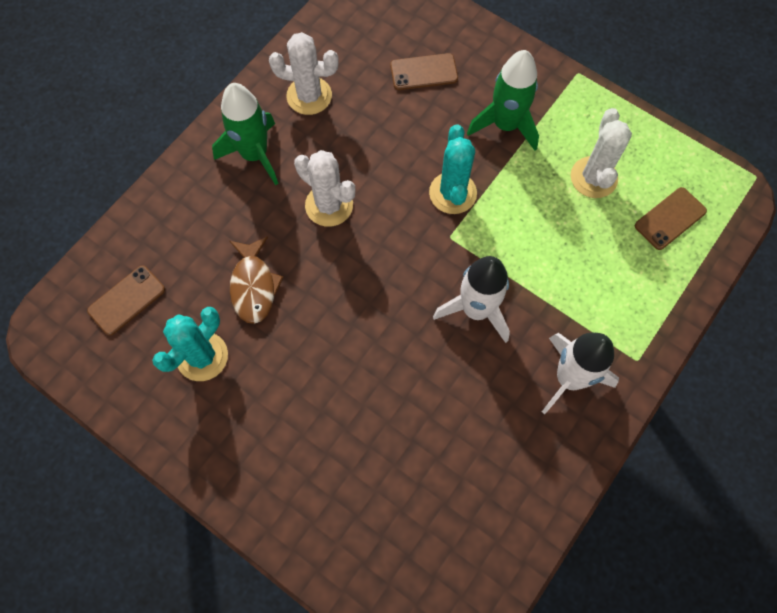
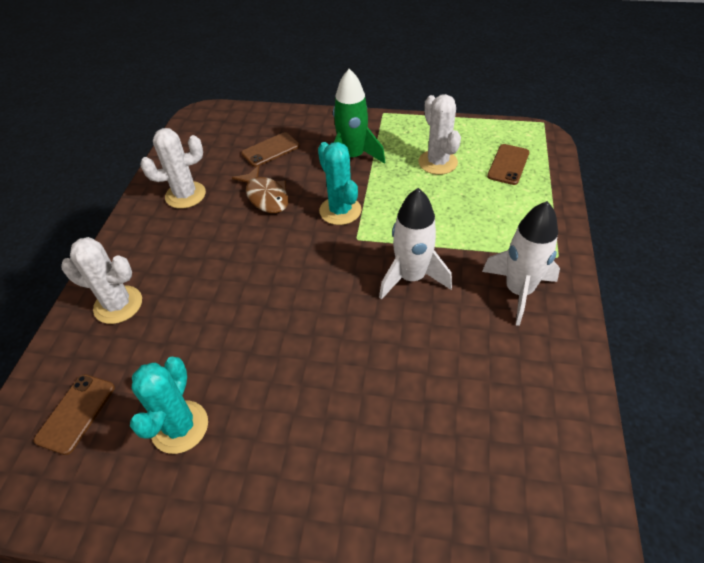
camera: 25 degrees left, 20 degrees down
green rocket [212,83,278,185] -> none
brown fish [230,236,284,324] -> brown fish moved to [232,165,289,213]
white cactus [294,150,355,227] -> white cactus moved to [61,237,142,324]

